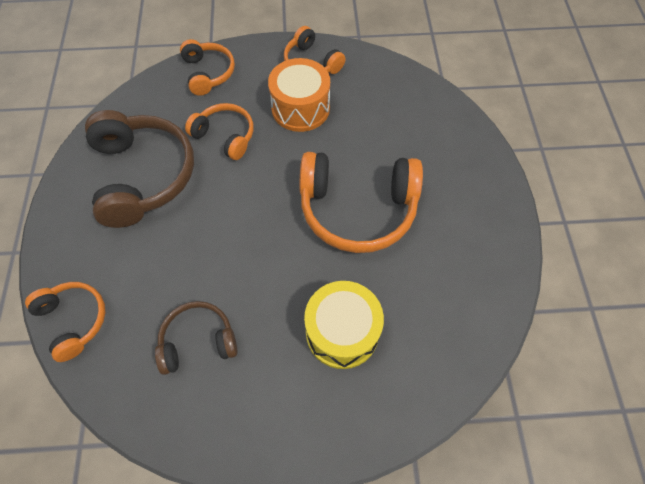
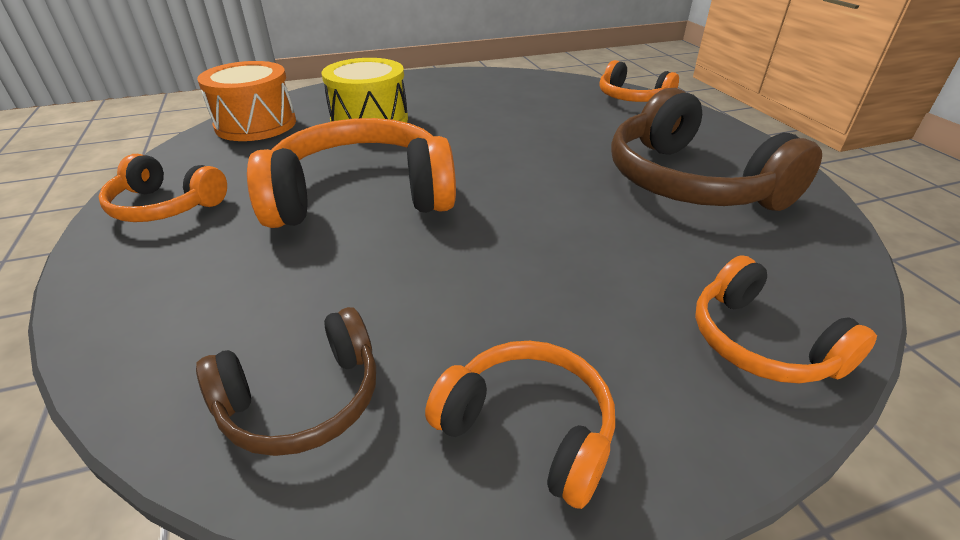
camera: 165 degrees right, 25 degrees down
brown headphones [155,301,238,375] -> brown headphones moved to [196,307,376,456]
orange headphones [185,103,254,160] -> orange headphones moved to [99,154,227,222]
orange drum [268,58,330,132] -> orange drum moved to [197,61,296,141]

